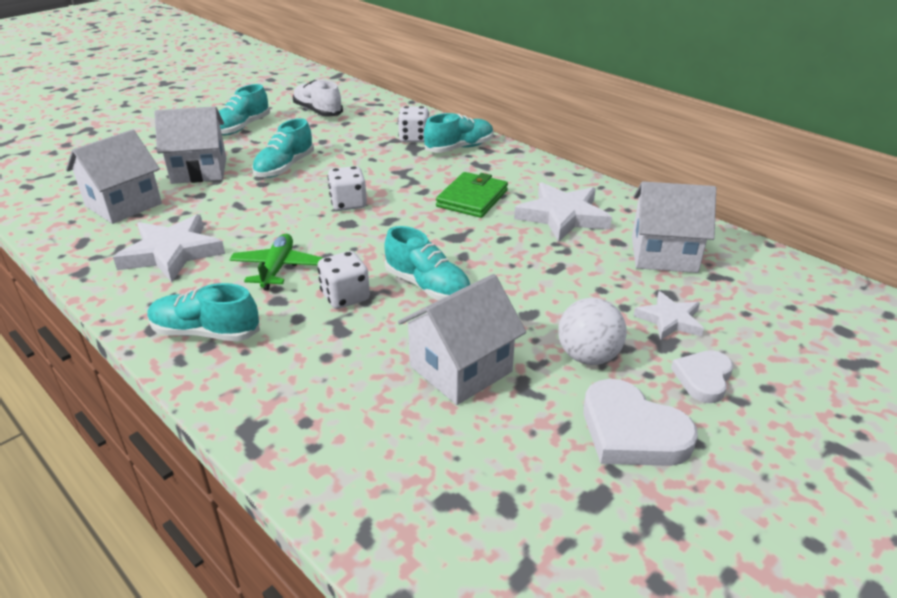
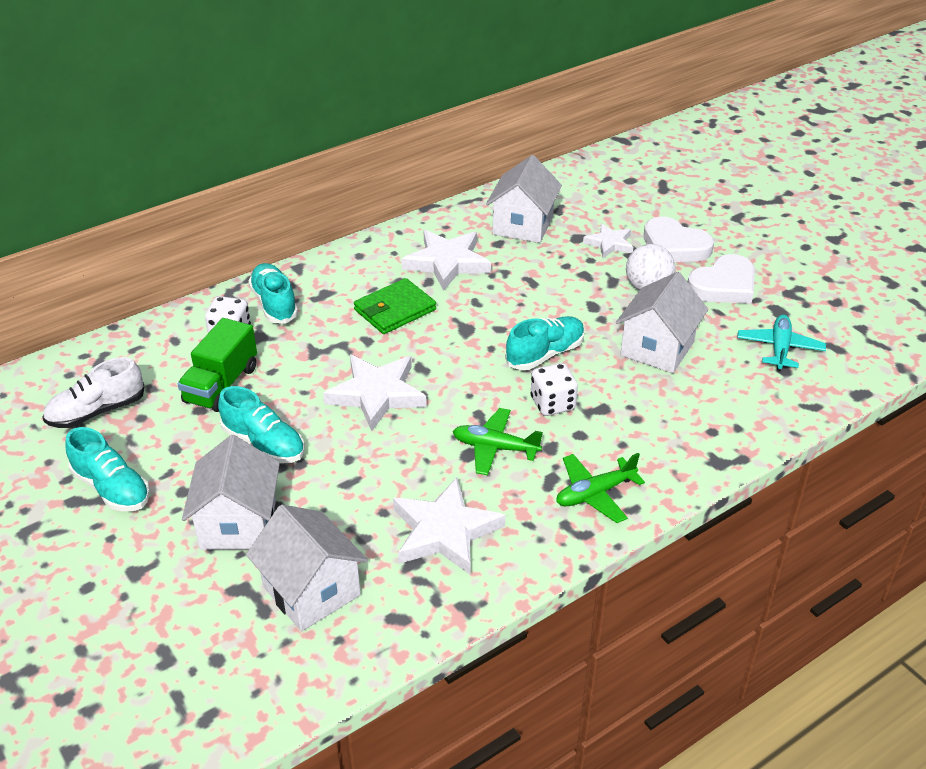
camera: 80 degrees left, 5 degrees up
turquoise shoe [147,283,260,341] -> green plane [556,453,645,523]
white dice [327,166,367,211] -> white star [323,355,427,431]
white house [398,274,526,405] -> white house turned 60 degrees clockwise [616,272,708,373]
green wallet [436,172,508,218] -> green wallet turned 75 degrees counterclockwise [354,278,436,334]
white heart [671,350,733,403] -> white heart [644,217,714,262], size x1.58
none -> green truck [177,318,257,412]
none -> turquoise plane [737,315,826,371]

